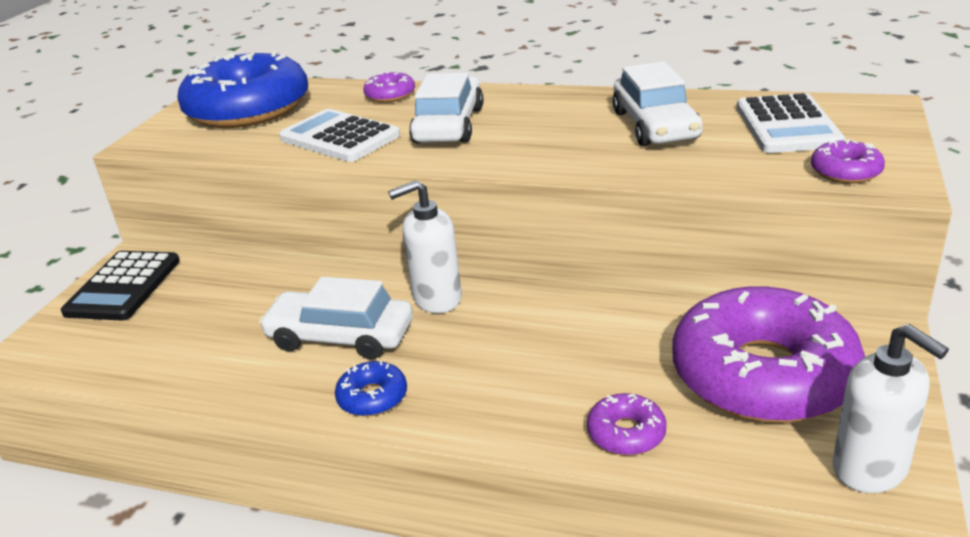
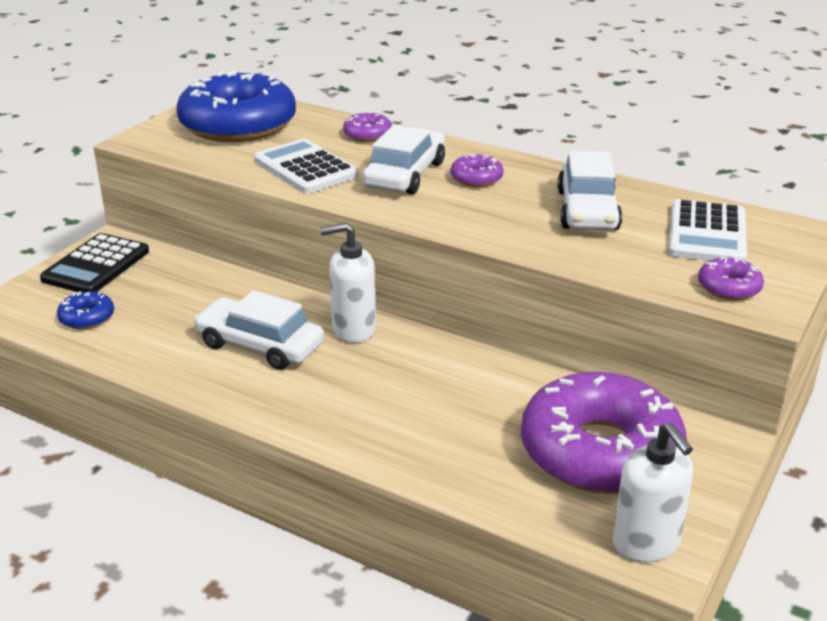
camera: 10 degrees right, 0 degrees up
blue donut [335,361,407,417] -> blue donut moved to [57,291,114,329]
purple donut [587,393,667,455] -> purple donut moved to [451,153,504,187]

